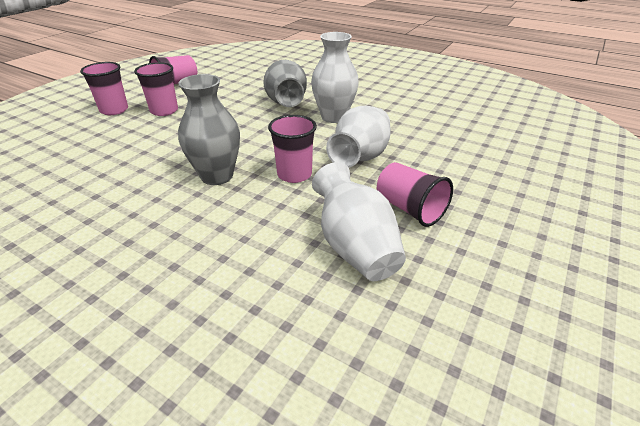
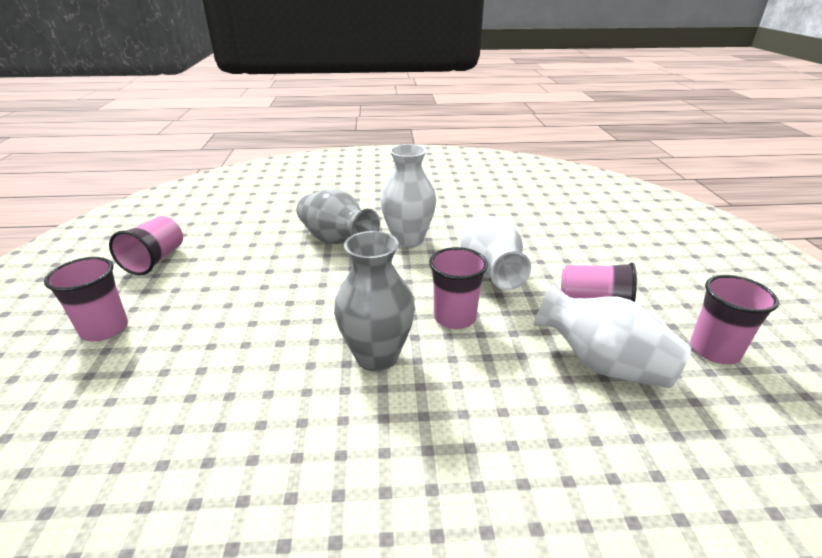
camera: 35 degrees left, 5 degrees down
pink cup [134,62,178,116] -> pink cup moved to [690,275,779,364]

